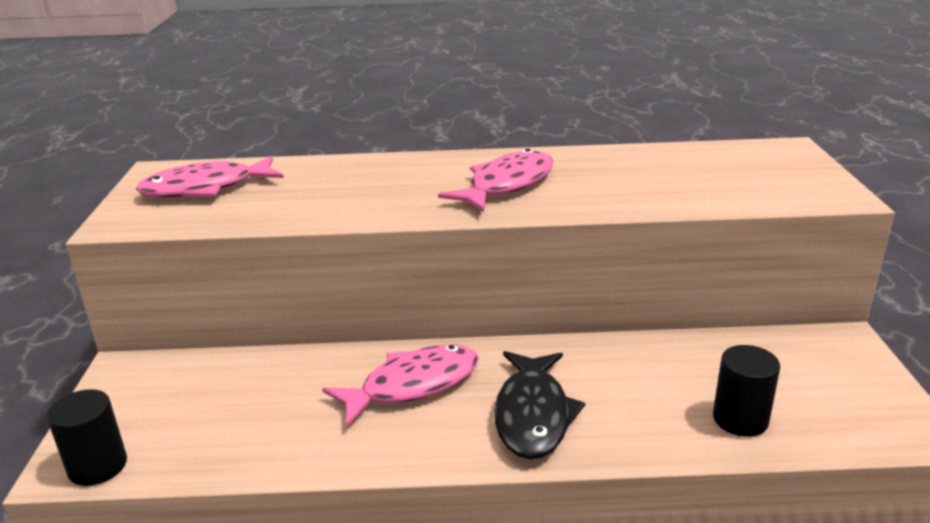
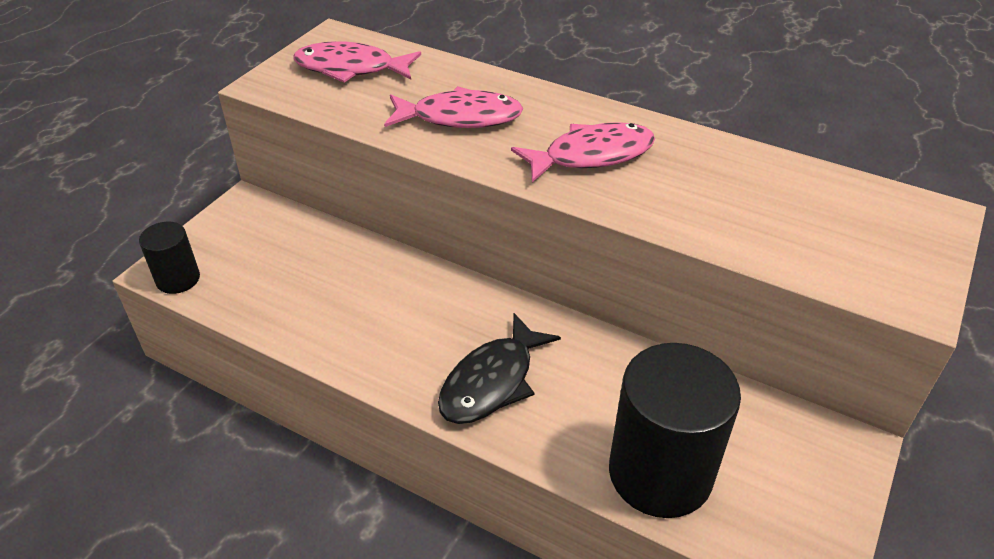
camera: 30 degrees right, 15 degrees up
pink fish [322,344,479,427] -> pink fish moved to [384,86,523,128]
black cylinder [713,345,780,437] -> black cylinder [609,343,741,518], size x1.94

